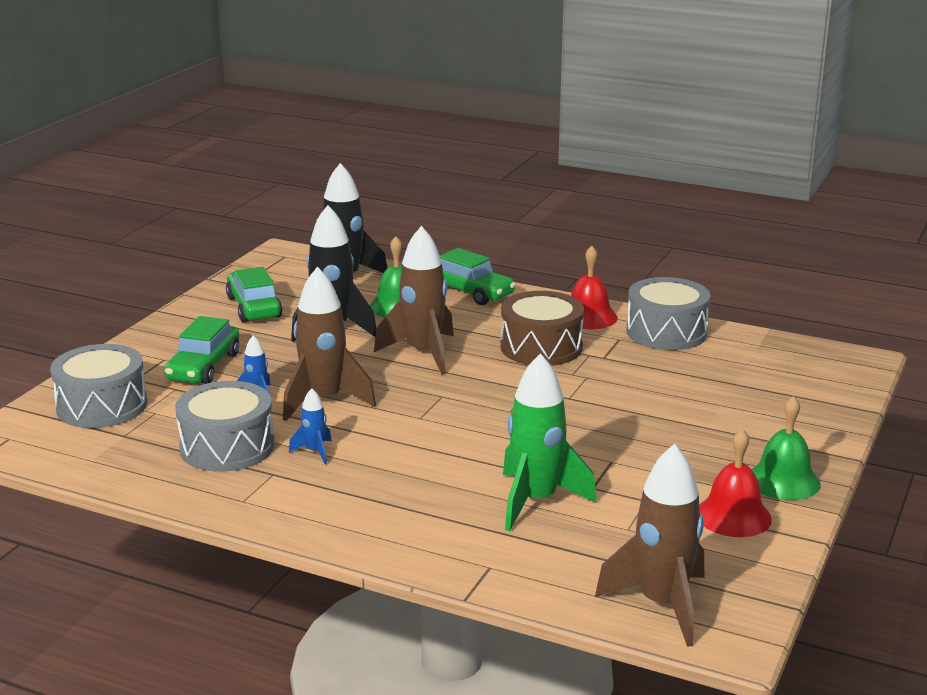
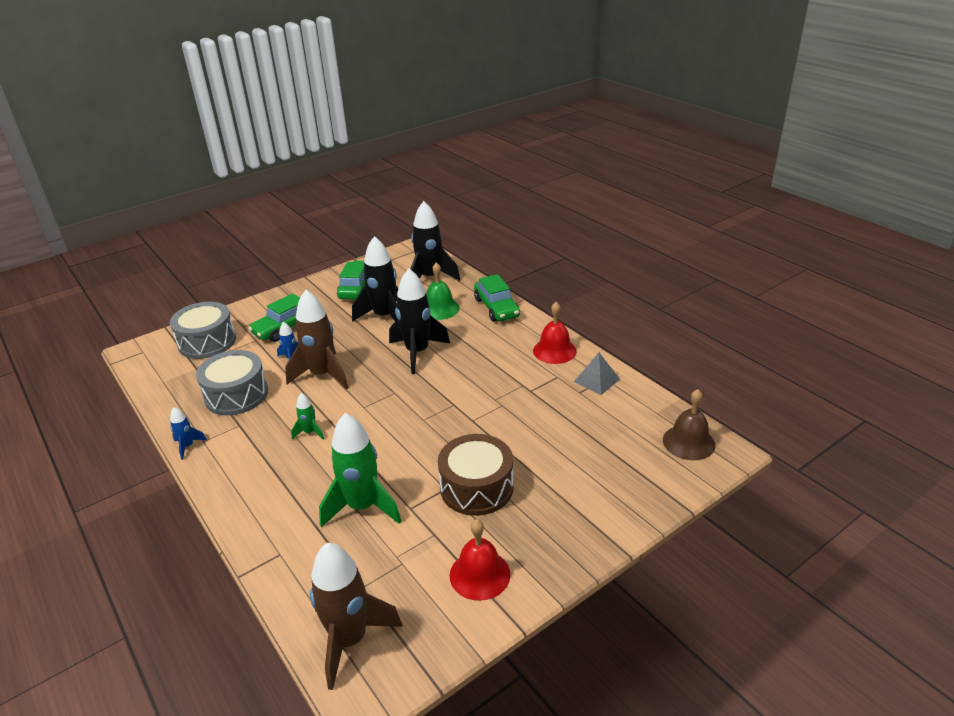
camera: 30 degrees right, 10 degrees up
blue rocket [289,388,331,464] -> blue rocket moved to [170,407,207,460]
brown rocket [374,226,454,374] -> black rocket [389,269,450,374]
brown drum [501,291,584,366] -> brown drum moved to [438,434,514,516]
grey drum [627,277,711,350] -> grey pyramid [574,353,620,395]
green bell [752,396,821,500] -> none
none -> green rocket [291,393,324,440]
none -> brown bell [663,389,716,460]

